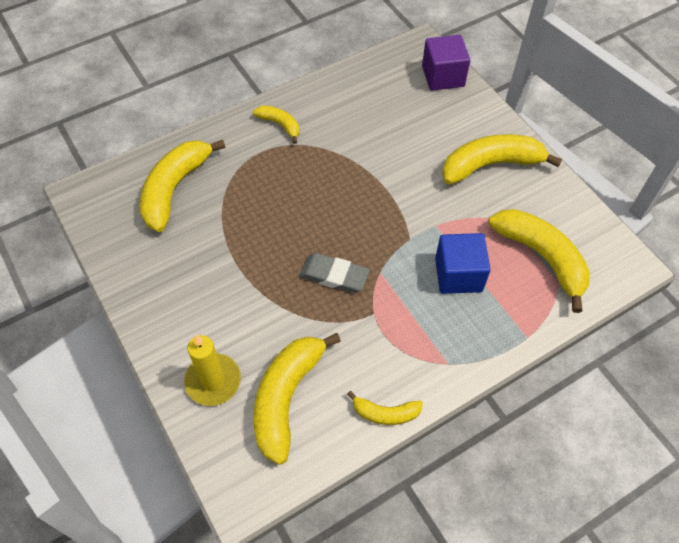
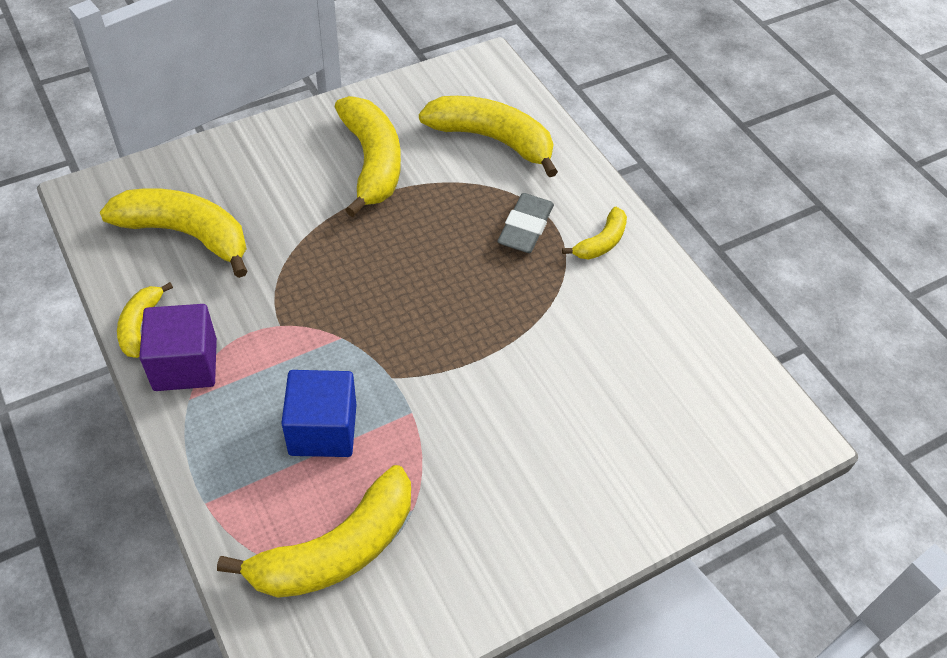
camera: 90 degrees right, 5 degrees down
yellow candle [184,335,241,406] -> none
grey eraser [299,253,370,293] -> grey eraser moved to [497,193,554,253]
purple cube [422,35,470,91] -> purple cube moved to [139,304,217,391]
yellow banana [442,134,562,185] -> yellow banana moved to [335,96,401,217]

